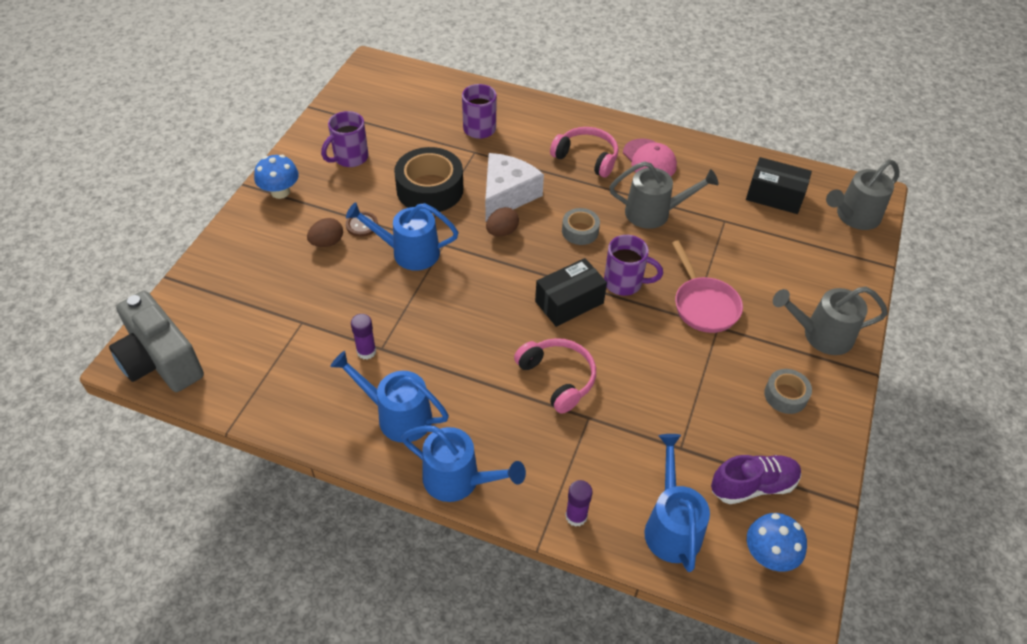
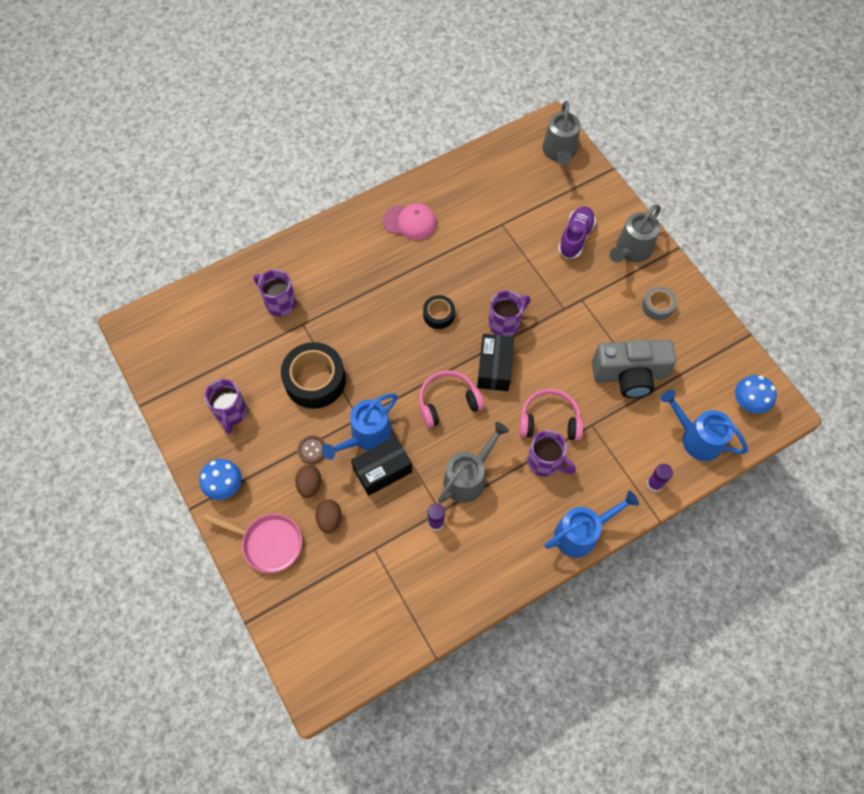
camera: 50 degrees left, 15 degrees up
grey camera [109,291,204,392] -> grey camera moved to [592,340,676,398]
blue watering can [330,351,449,443] -> none
white cheese [485,153,544,222] -> none
brown egg [486,207,519,236] -> brown egg moved to [315,499,341,534]
pink headphones [550,127,618,177] -> pink headphones moved to [419,371,484,428]
grey tape [562,208,600,245] -> black tape [423,295,455,329]
grey watering can [609,161,719,229] -> grey watering can moved to [438,422,509,503]
pink pan [672,241,743,333] -> pink pan moved to [203,513,302,573]
purple shoe [711,455,801,504] -> purple shoe moved to [558,206,596,258]
black box [746,157,812,214] -> black box moved to [351,436,412,496]
none -> purple mug [527,430,576,477]

